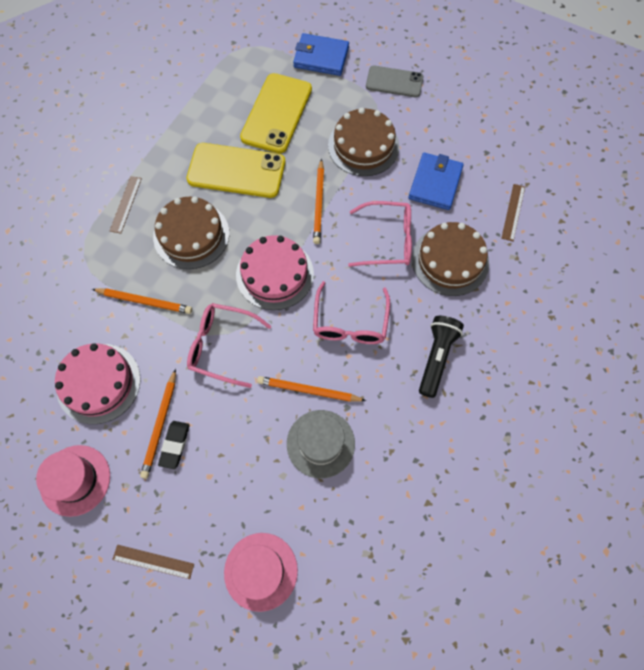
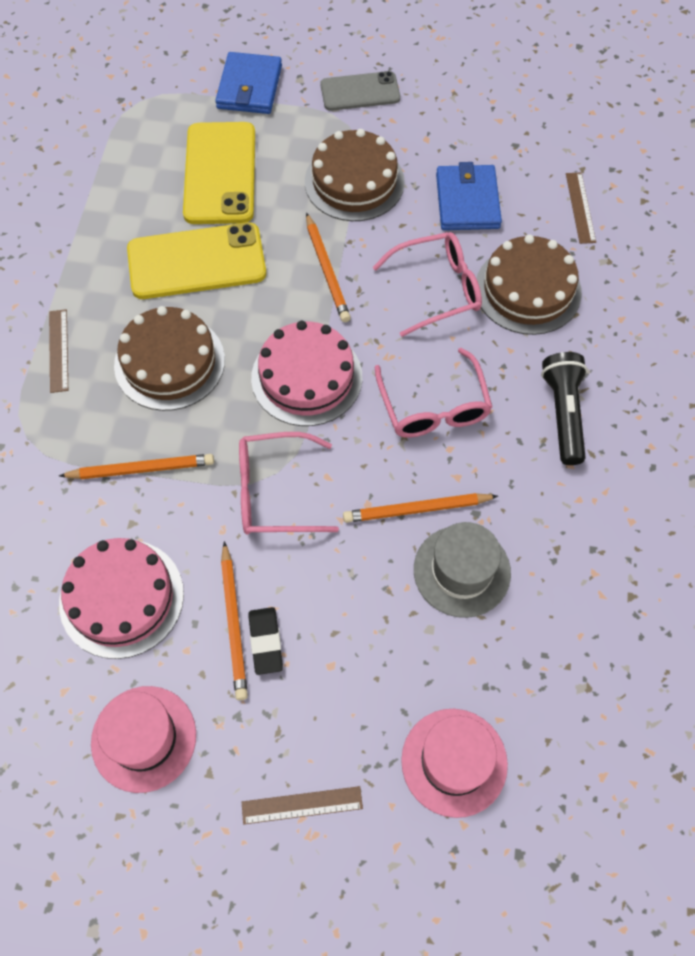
camera: 20 degrees left, 5 degrees down
blue wallet [293,33,349,76] -> blue wallet turned 75 degrees counterclockwise [215,52,282,114]

